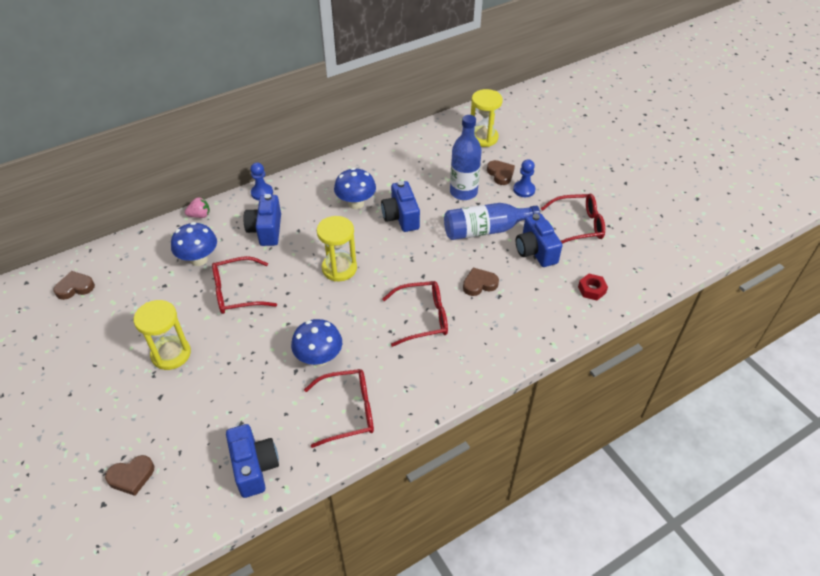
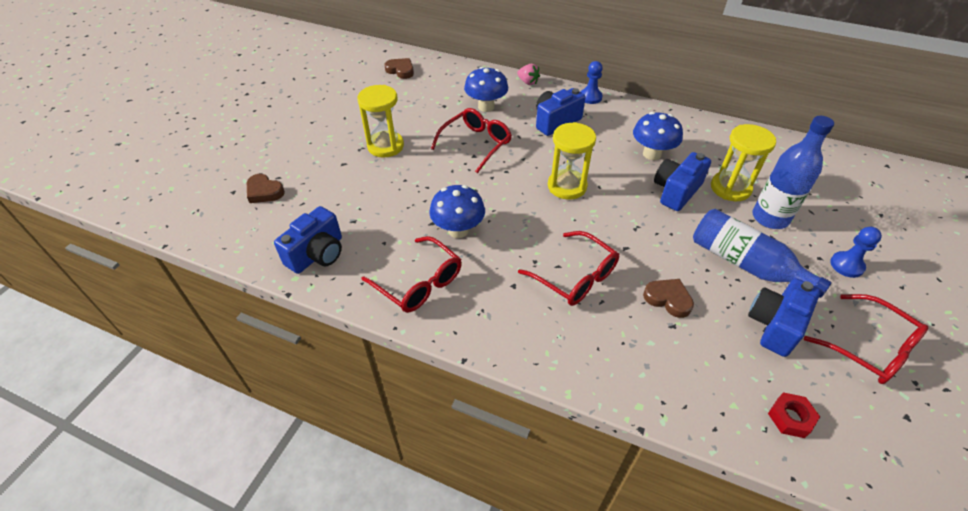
camera: 55 degrees right, 0 degrees up
red glasses [212,256,277,314] -> red glasses turned 90 degrees clockwise [431,108,512,173]
yellow hourglass [471,89,503,147] -> yellow hourglass moved to [711,124,776,201]
brown heart [487,160,515,185] -> none

